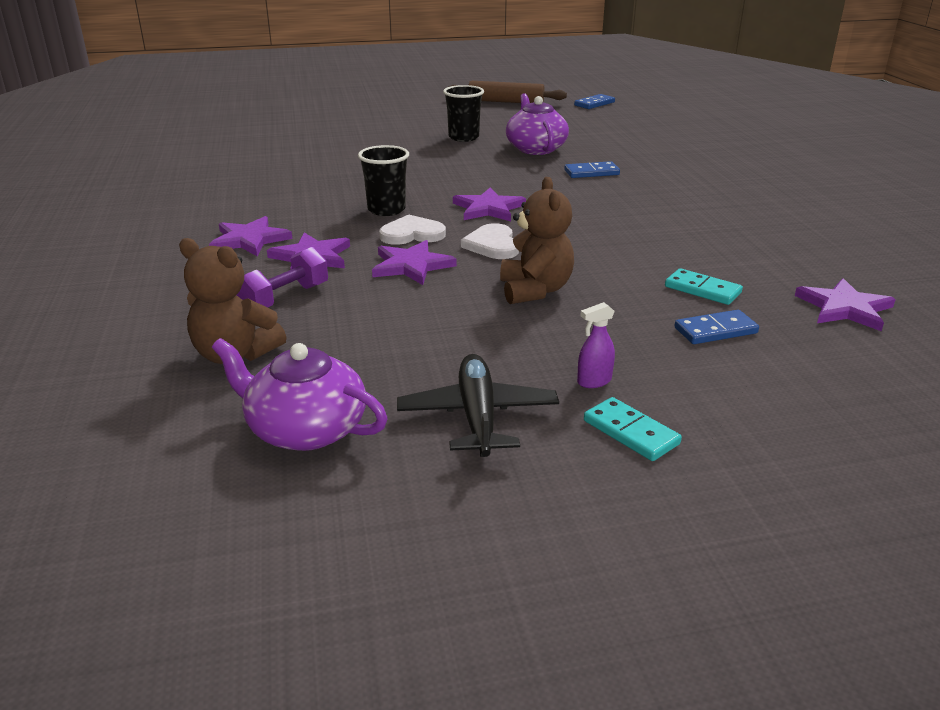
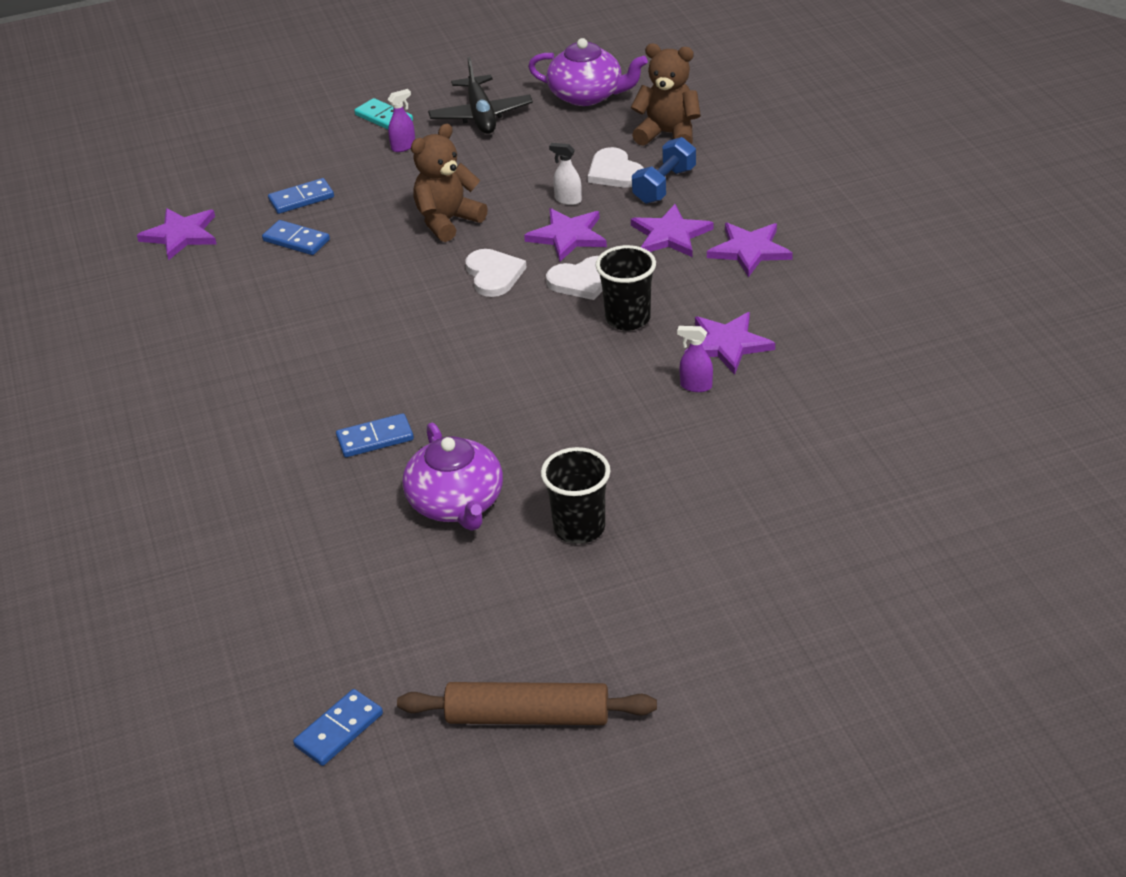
camera: 175 degrees right, 10 degrees up
purple dumbbell [237,247,328,308] -> blue dumbbell [632,137,696,204]
purple star [453,187,526,221] -> purple star moved to [685,312,775,375]
brown teddy bear [500,177,574,304] -> brown teddy bear turned 60 degrees clockwise [411,124,488,242]
turquoise domino [665,268,743,305] -> blue domino [262,220,330,255]
none -> white spray bottle [549,143,582,205]
none -> white heart [588,147,644,188]
none -> purple spray bottle [677,326,713,392]

